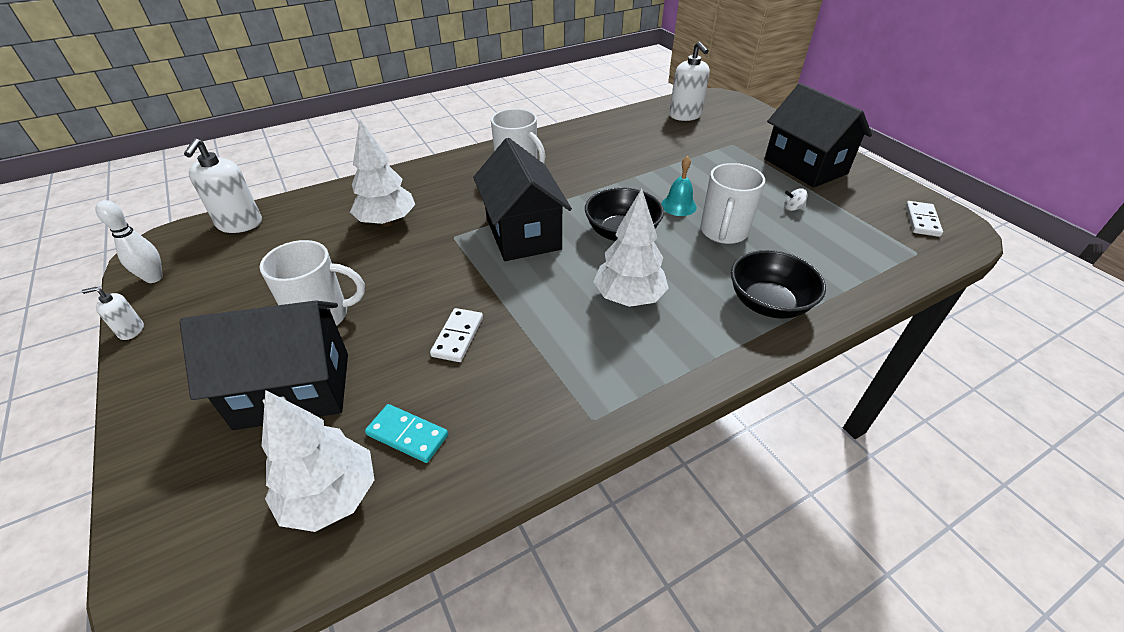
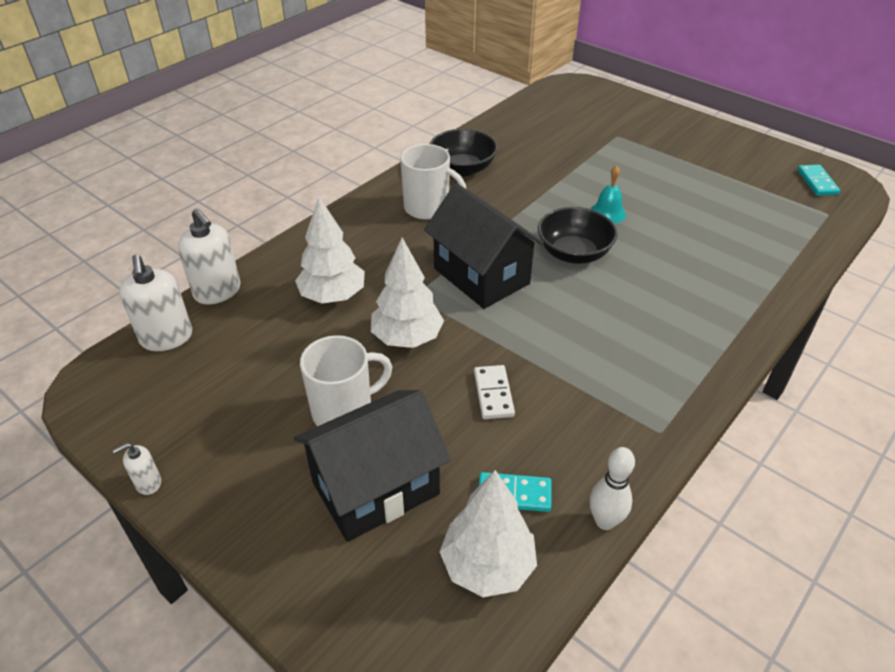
camera: 20 degrees left, 0 degrees up
white bowling pin [96,200,163,283] -> white bowling pin moved to [590,447,635,530]
white tree [593,189,669,307] -> white tree moved to [371,238,444,348]
white soap dispenser [669,42,710,121] -> white soap dispenser moved to [178,209,241,305]
white mug [701,163,765,244] -> none
black bowl [731,250,826,319] -> black bowl moved to [430,129,498,176]
black house [764,83,872,188] -> none
white spinning top [784,188,808,211] -> none
white domino [905,201,943,237] -> turquoise domino [797,165,840,196]

